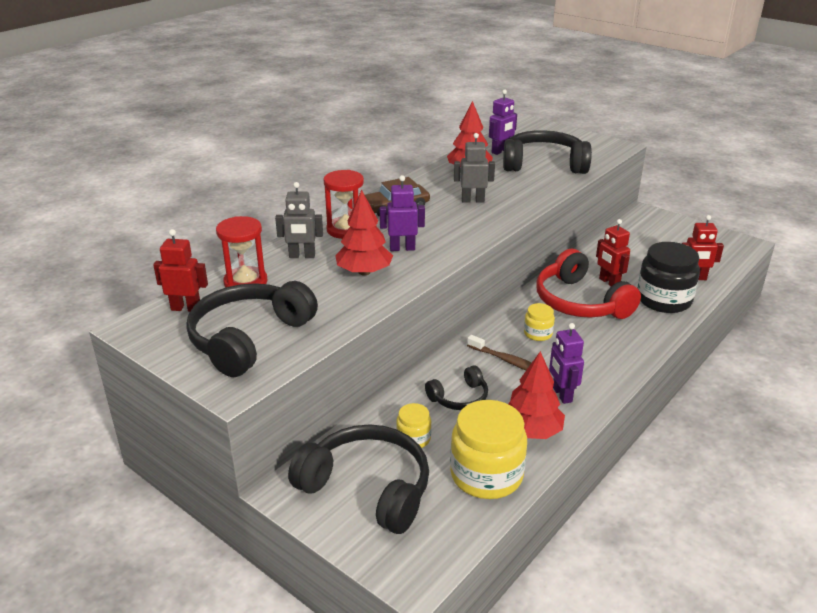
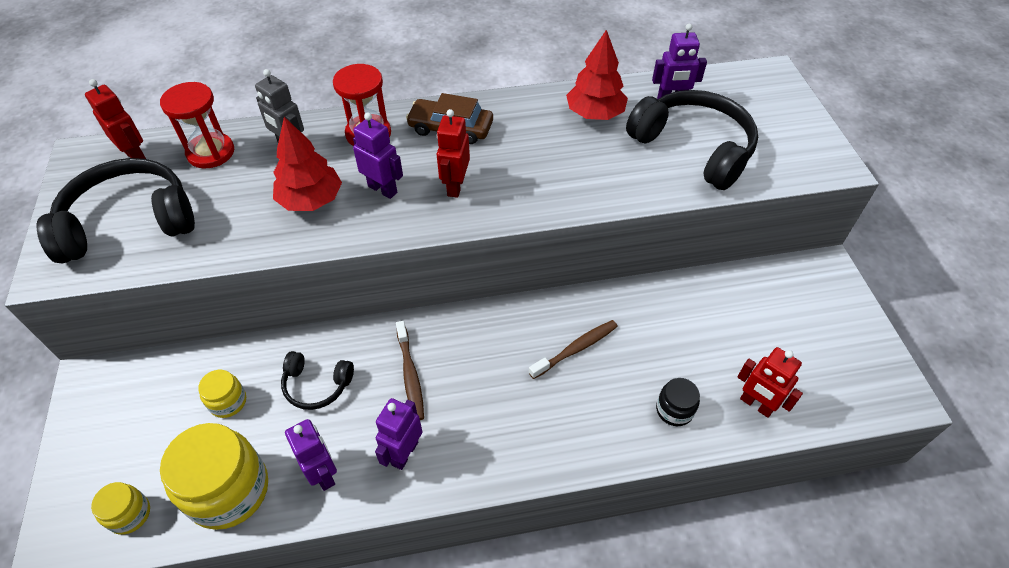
camera: 40 degrees right, 20 degrees up
black headphones [288,424,429,534] -> none
grey robot [454,133,495,203] -> none
red tree [508,351,565,439] -> purple robot [285,419,337,491]
yellow jar [524,303,555,341] -> yellow jar moved to [91,482,150,534]
red headphones [536,249,641,319] -> brown toothbrush [529,320,618,379]
red robot [596,219,630,286] -> red robot moved to [437,109,470,198]
black jar [638,242,700,313] -> black jar [656,378,700,426], size x0.50

